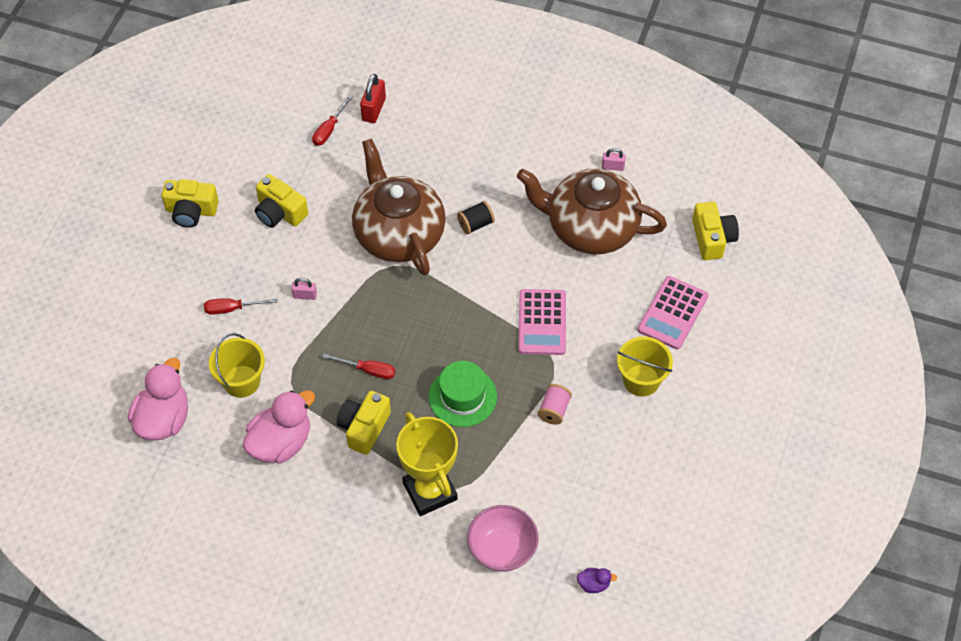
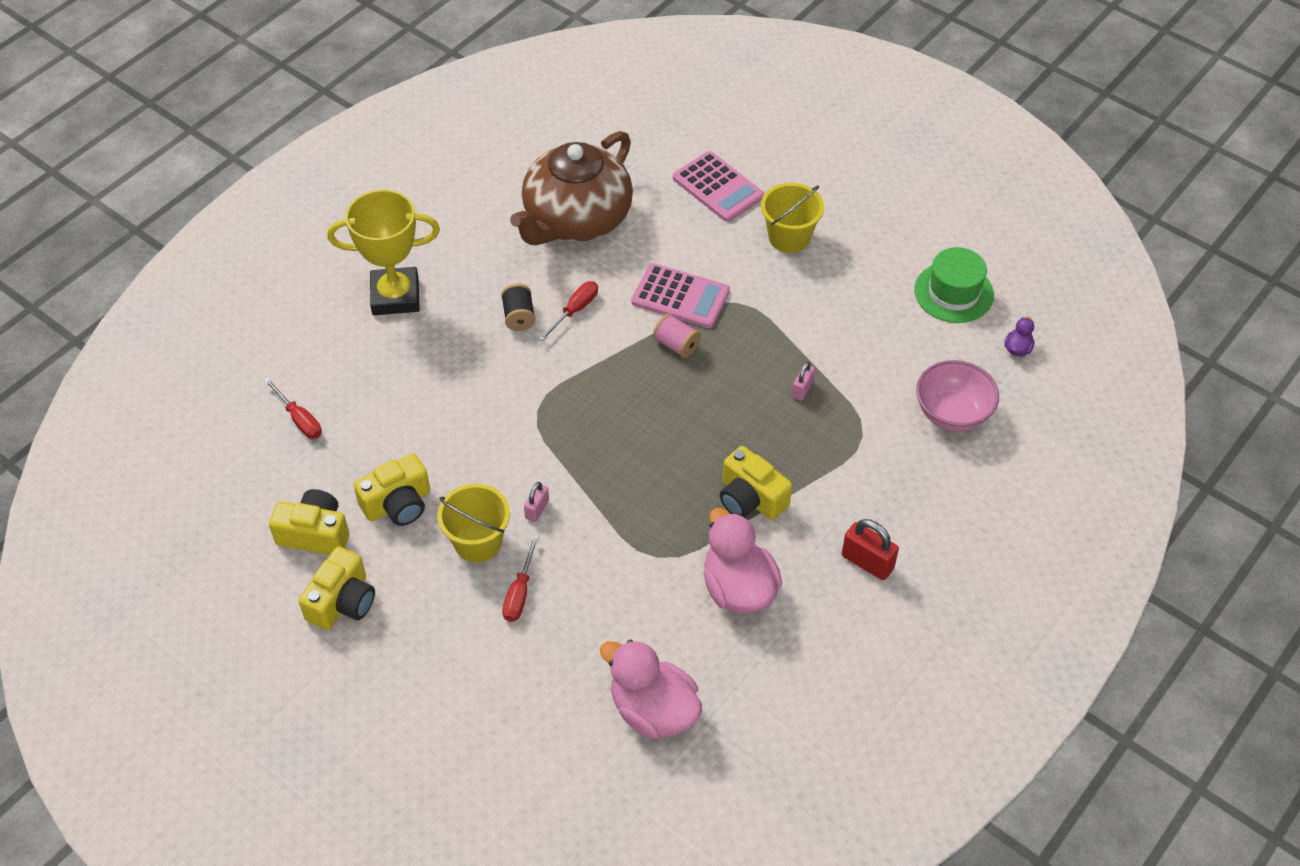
camera: 70 degrees left, 5 degrees down
yellow bucket [209,333,265,398] -> yellow bucket moved to [437,483,510,563]
red screwdriver [322,354,395,379] -> red screwdriver moved to [538,281,598,341]
brown teapot [352,138,446,275] -> none
red padlock [360,74,386,123] -> red padlock moved to [842,519,899,580]
yellow trophy [396,412,458,516] -> yellow trophy moved to [327,190,440,315]
green hat [429,361,497,427] -> green hat moved to [914,247,994,323]
pink spool [538,384,572,425] -> pink spool moved to [653,313,701,358]
pink padlock [602,148,626,171] -> pink padlock moved to [792,361,815,401]
yellow camera [692,201,739,260] -> yellow camera moved to [269,489,349,555]

